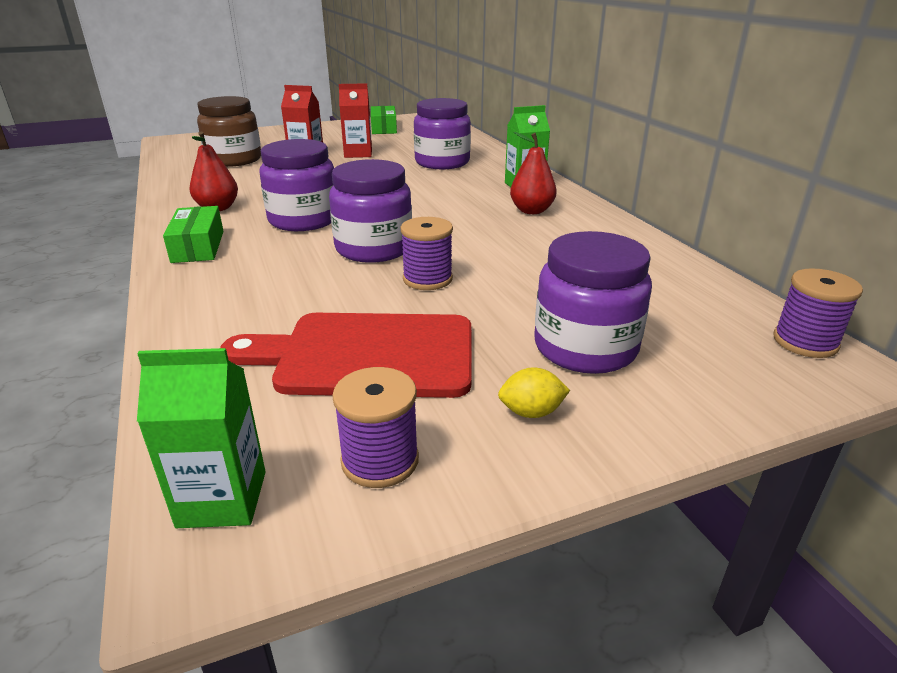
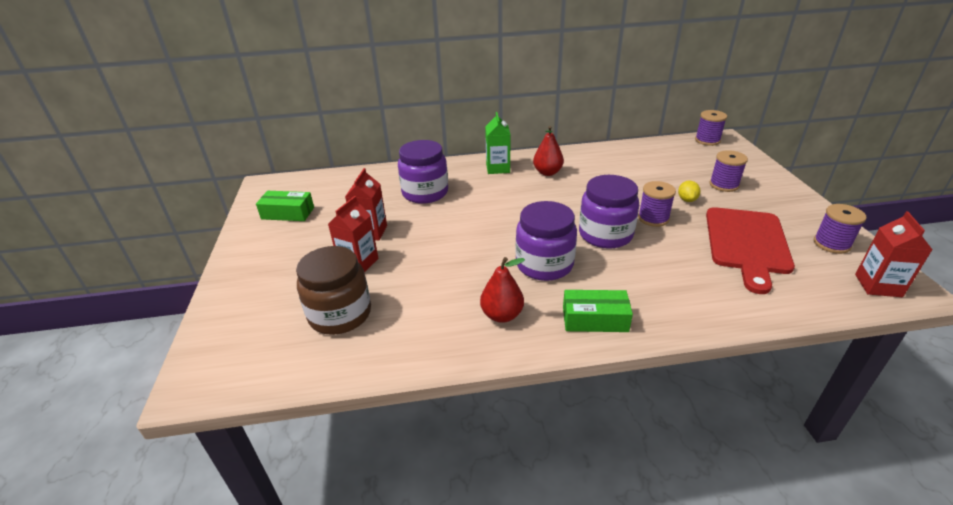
camera: 75 degrees left, 5 degrees up
green carton [137,348,266,528] -> red carton [855,211,933,297]
yellow lemon [498,367,570,418] -> yellow lemon moved to [678,180,701,202]
purple jar [535,231,652,374] -> purple spool [710,150,748,192]

